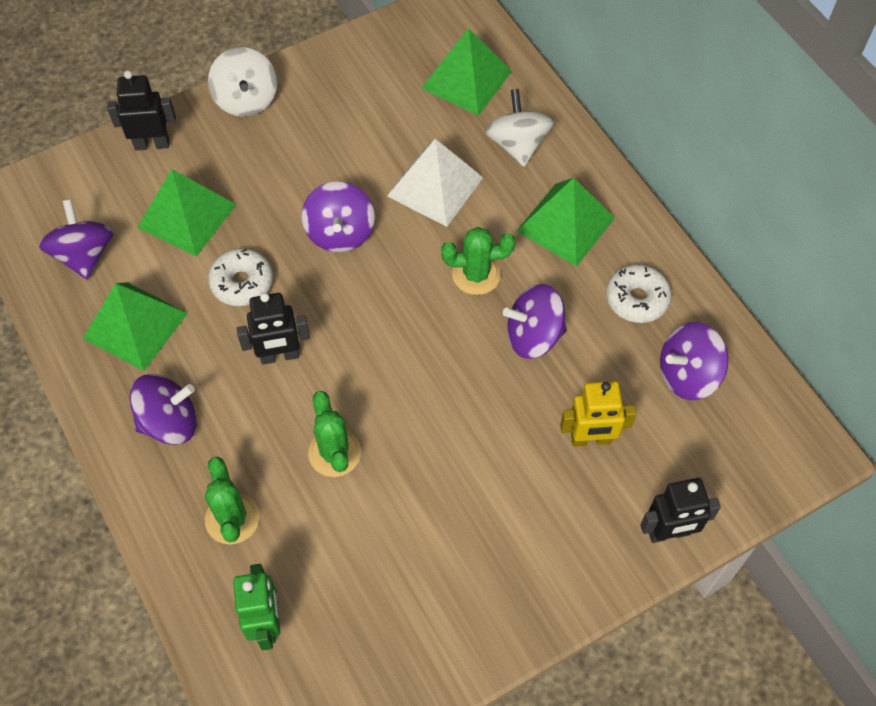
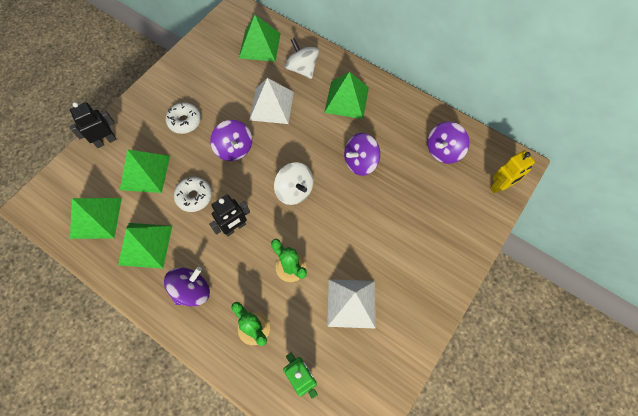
camera: 25 degrees left, 5 degrees up
purple spinning top [39,199,114,280] -> green pyramid [70,198,122,239]
white spinning top [208,47,277,117] -> white spinning top moved to [274,162,313,205]
green cactus [441,227,515,295] -> none
yellow robot [560,381,637,447] -> yellow robot moved to [490,150,535,194]
white donut [606,264,671,323] -> white donut moved to [166,102,201,134]
black robot [640,478,721,543] -> none
none -> white pyramid [327,279,376,329]

